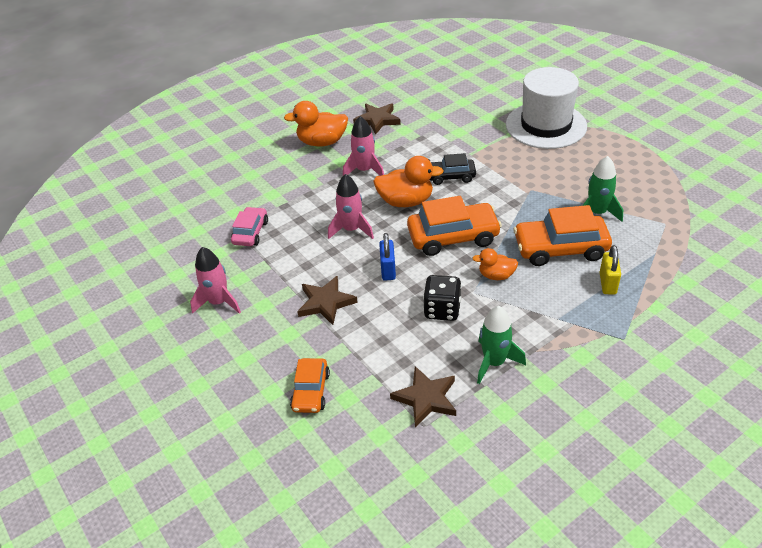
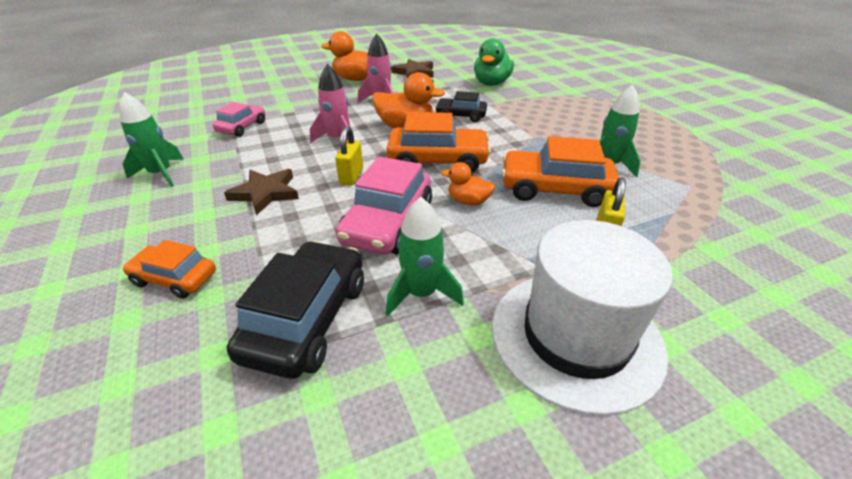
camera: 10 degrees right, 5 degrees down
pink rocket [190,247,241,314] -> green rocket [120,92,184,187]
orange car [290,358,330,413] -> orange car turned 90 degrees clockwise [123,240,216,299]
blue padlock [379,233,396,281] -> yellow padlock [335,126,363,186]
brown star [390,366,456,427] -> black car [227,241,364,379]
black dice [423,275,462,321] -> pink car [336,156,432,254]
white hat [506,67,587,149] -> white hat moved to [492,220,673,415]
none -> green duck [474,38,514,86]

